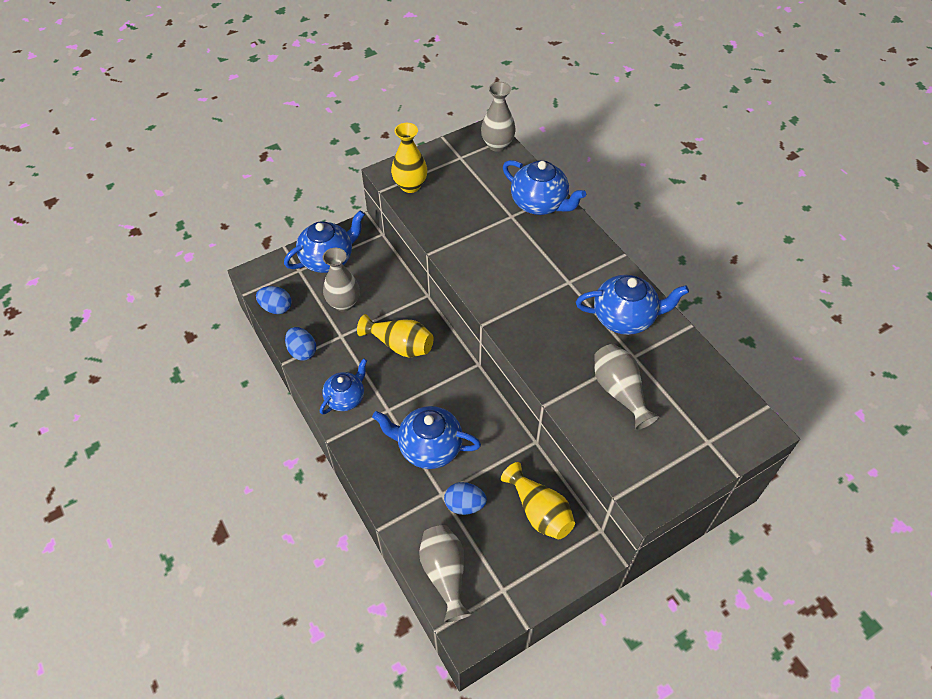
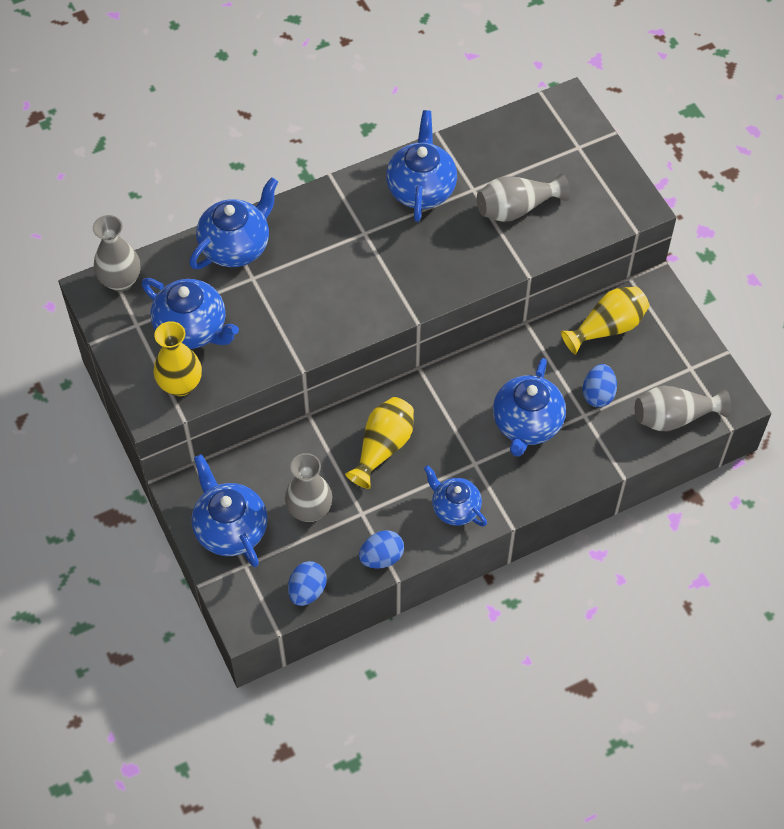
camera: 85 degrees left, 5 degrees up
none -> blue teapot [141,278,239,349]

